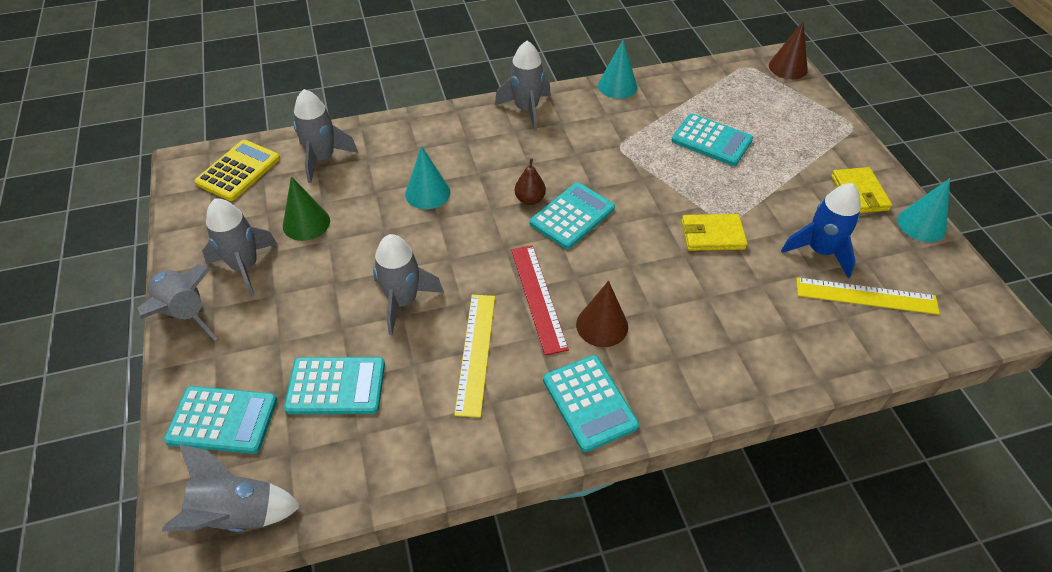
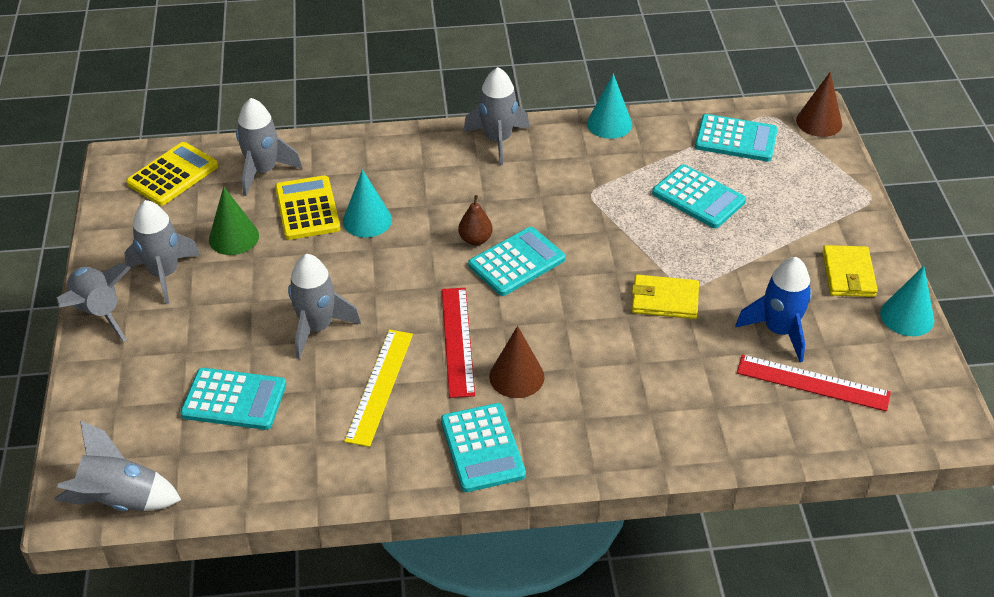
camera: 10 degrees right, 5 degrees down
turquoise calculator [164,386,277,454] -> turquoise calculator moved to [695,114,778,161]
yellow ruler [796,277,940,315] -> red ruler [737,354,891,412]
none -> yellow calculator [275,175,340,240]

